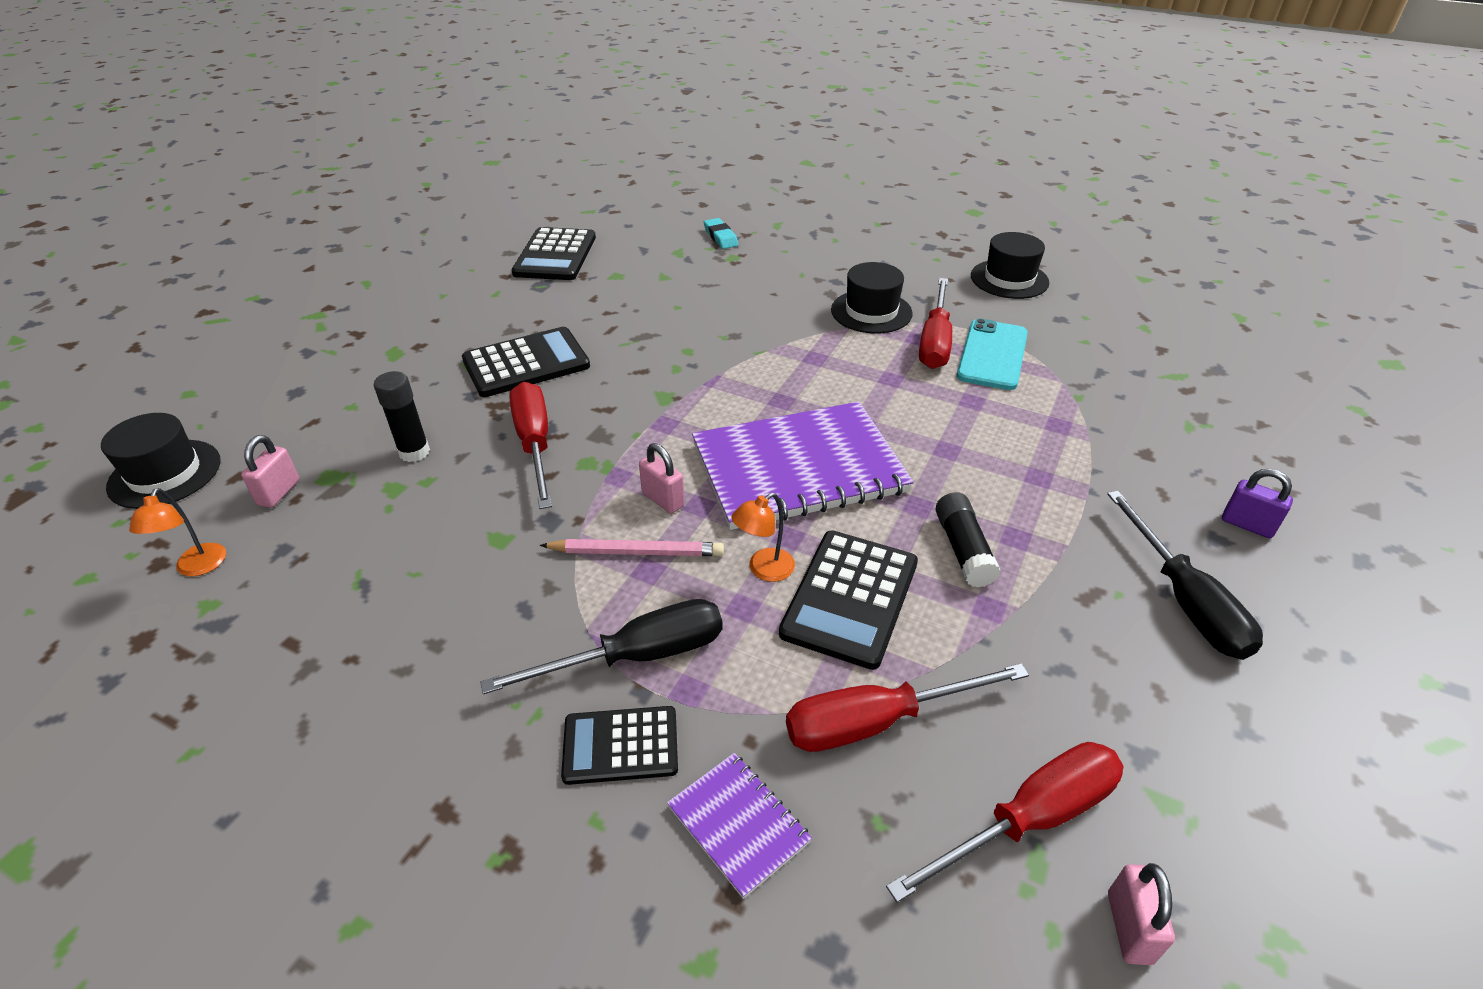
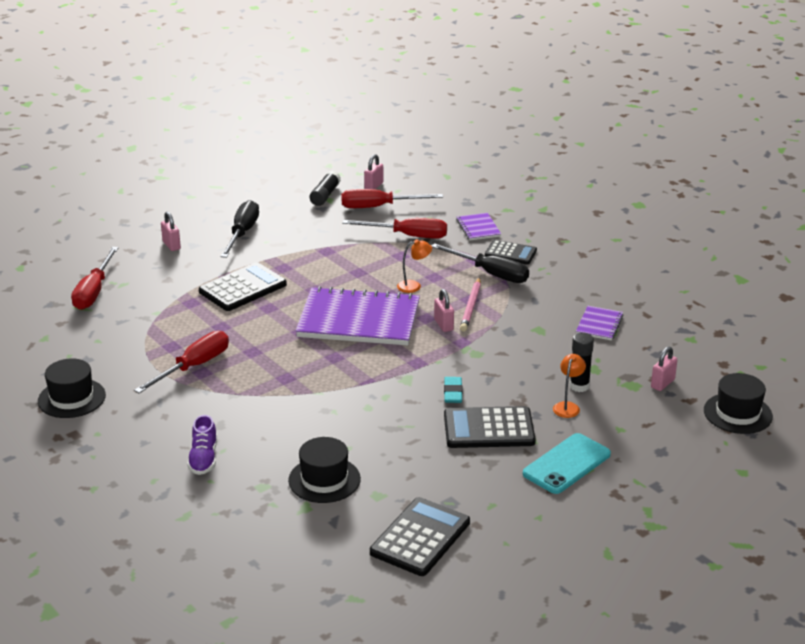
camera: 155 degrees left, 10 degrees down
orange lamp [129,488,226,576] -> orange lamp moved to [553,354,586,418]
black screwdriver [480,599,723,694] -> black screwdriver turned 150 degrees counterclockwise [432,243,529,283]
red screwdriver [509,382,552,509] -> red screwdriver moved to [71,247,119,310]
pink pencil [540,539,724,556] -> pink pencil turned 105 degrees counterclockwise [460,277,481,332]
turquoise eraser [704,218,739,249] -> turquoise eraser moved to [444,377,463,403]
black calculator [779,530,918,670] -> black calculator moved to [199,262,287,311]
black hat [831,262,913,334] -> black hat moved to [288,437,361,503]
black glue stick [936,492,1001,588] -> black glue stick moved to [310,171,341,206]
turquoise phone [957,318,1028,390] -> turquoise phone moved to [523,433,611,494]
purple padlock [1222,469,1293,538] -> pink padlock [161,212,181,251]
none -> purple shoe [187,415,217,475]
none -> purple notebook [576,306,624,341]

